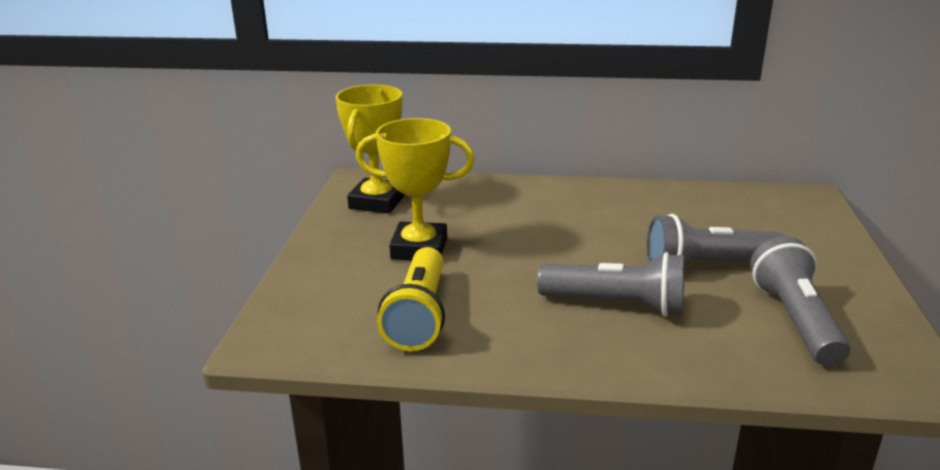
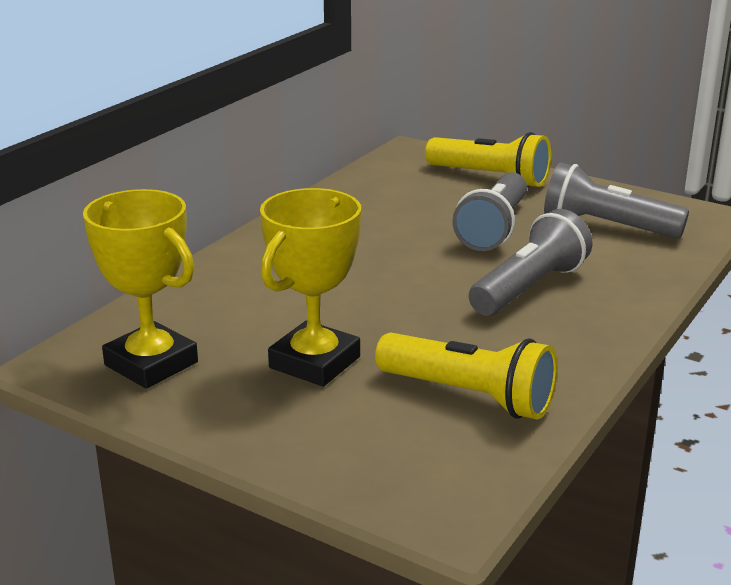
camera: 65 degrees left, 0 degrees up
none -> yellow flashlight [425,132,551,187]

